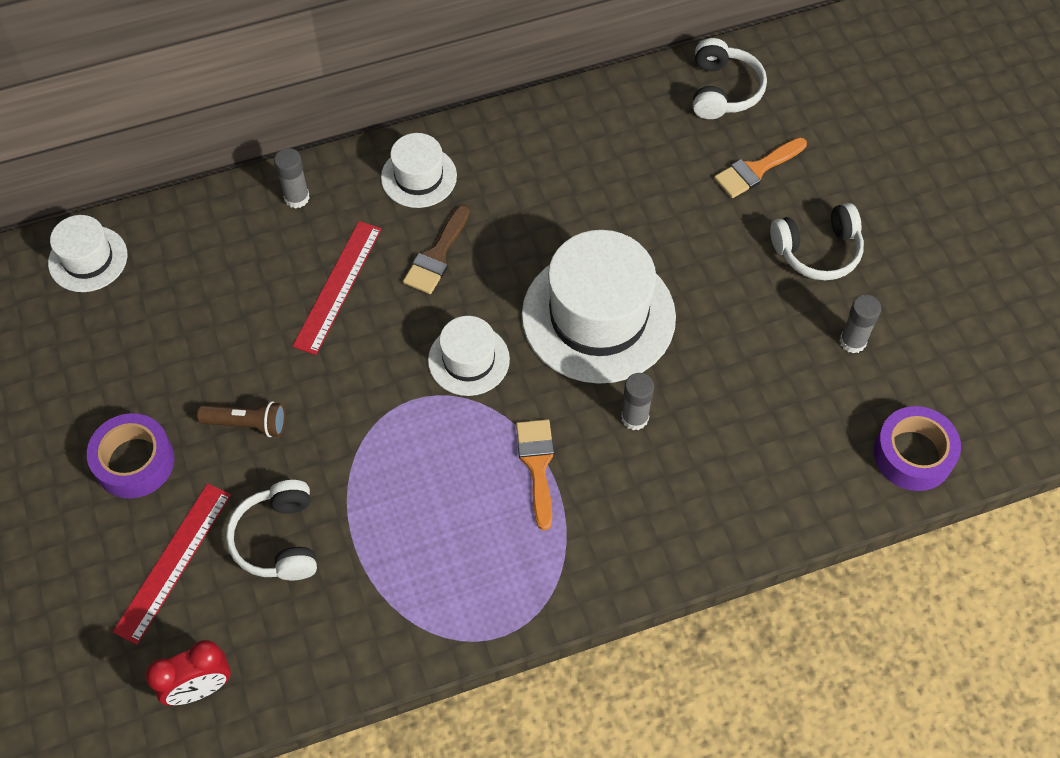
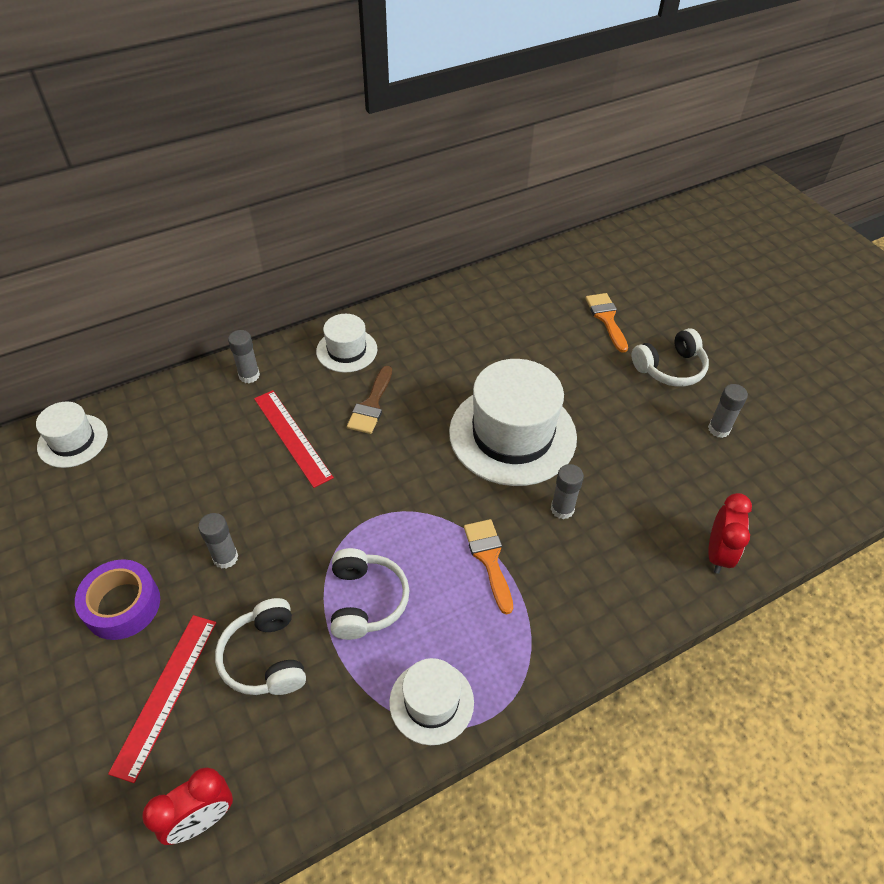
camera: 10 degrees left, 10 degrees down
brown flashlight [197,401,286,437] -> grey glue stick [198,513,238,569]
red ruler [292,221,382,355] -> red ruler turned 45 degrees counterclockwise [254,390,334,488]
white hat [428,316,510,396] -> white hat moved to [389,658,474,745]
white headphones [693,38,767,119] -> white headphones moved to [331,548,409,640]
orange brush [714,137,807,198] -> orange brush turned 120 degrees clockwise [585,293,628,353]
purple tape [874,406,961,491] -> none
none -> red clock [708,493,752,574]

